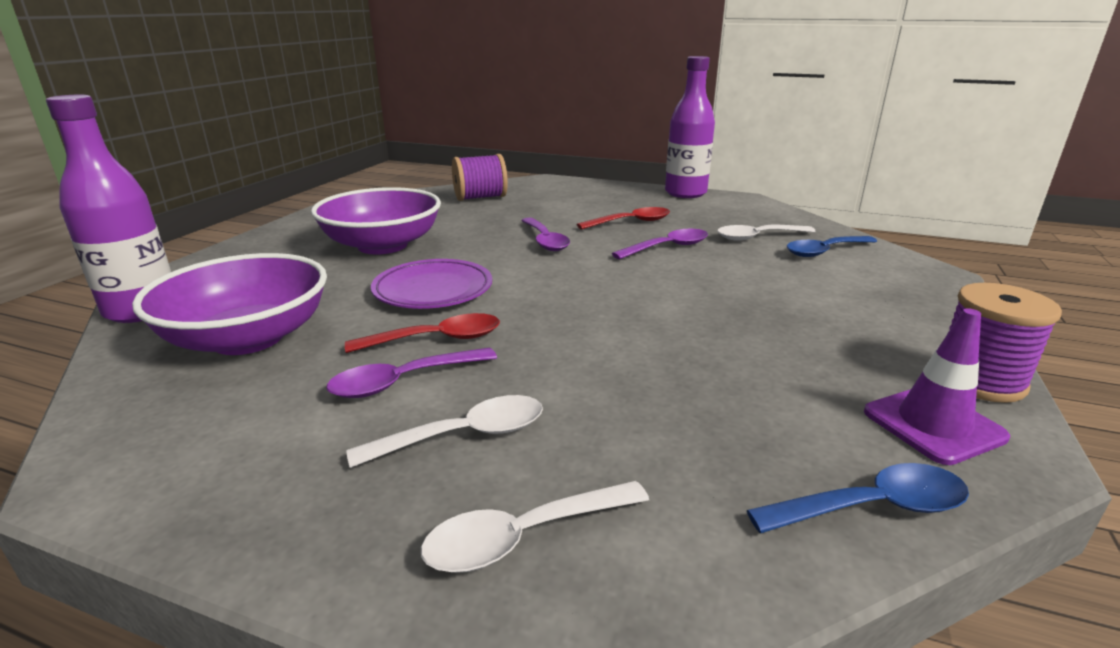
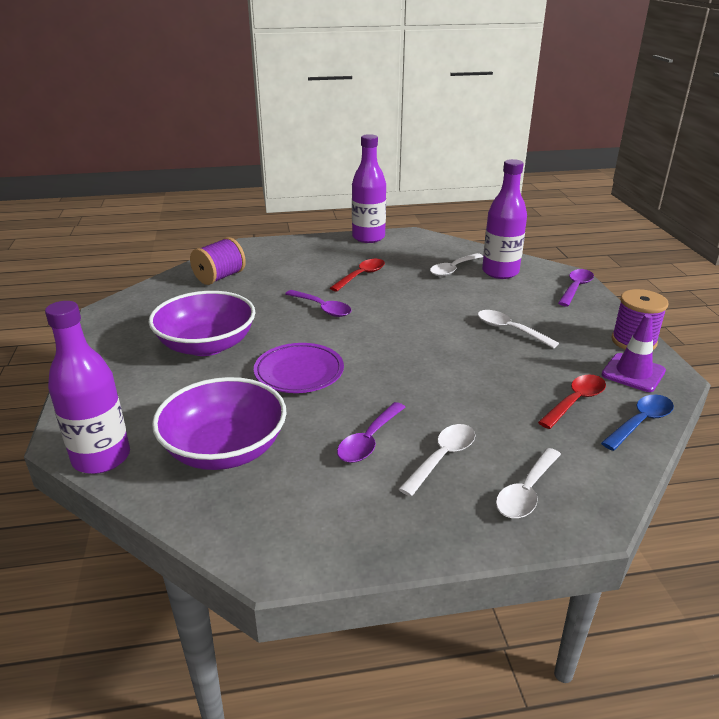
camera: 30 degrees left, 5 degrees up
red spoon [345,313,500,353] -> red spoon moved to [538,374,606,429]
purple spoon [612,229,708,259] -> purple spoon moved to [558,269,594,306]
blue spoon [787,236,877,257] -> purple bottle [482,159,527,279]
none -> white spoon [478,310,559,349]

